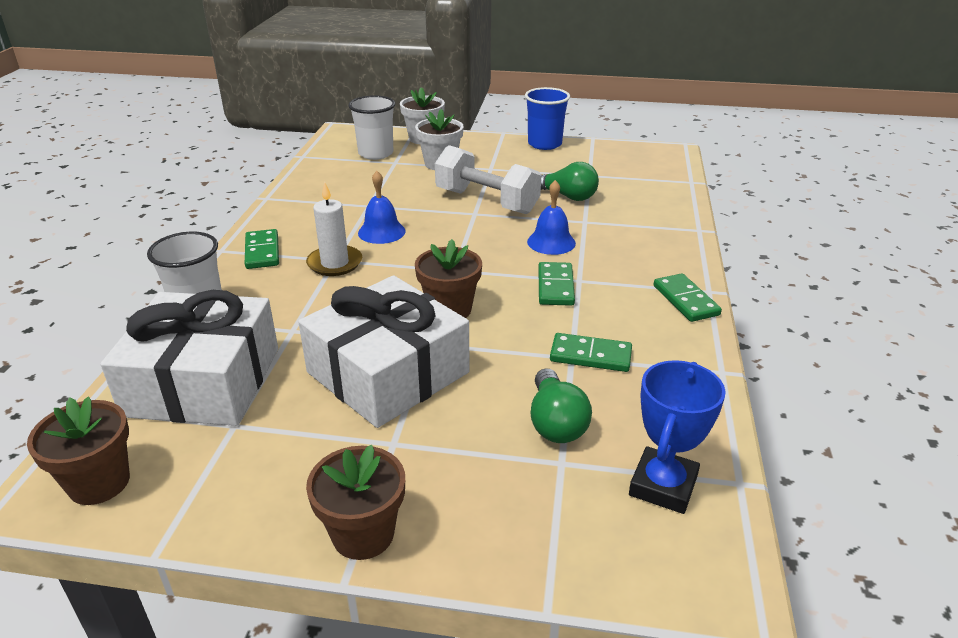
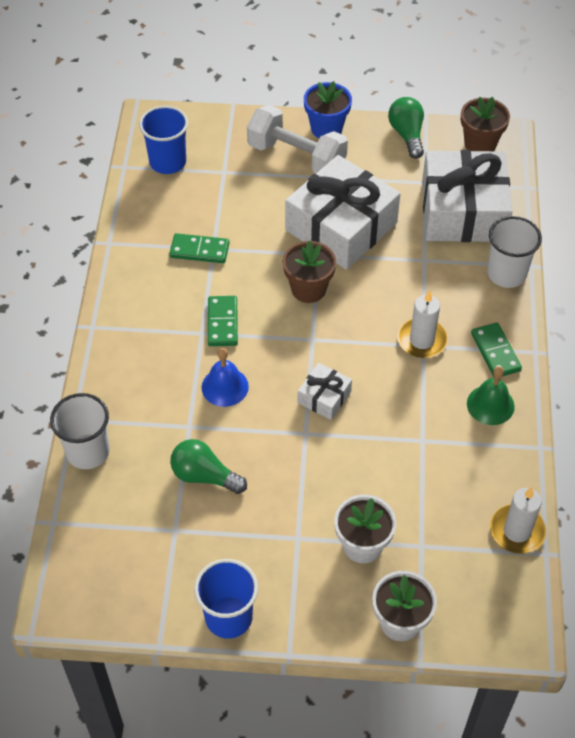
camera: 175 degrees right, 20 degrees up
brown flower pot [306,445,405,560] -> blue flower pot [304,81,352,138]
white cup [348,95,395,160] -> white cup moved to [50,393,110,469]
blue bell [358,171,406,244] -> none
white dumbbell [435,145,541,214] -> white dumbbell moved to [247,105,348,174]
green light bulb [530,368,592,443] -> green light bulb moved to [388,97,424,159]
blue trophy [629,360,726,514] -> blue cup [139,106,188,174]
green domino [654,273,722,322] -> none
none -> white gift [298,363,352,420]
none -> green bell [467,366,515,425]
none -> white candle [490,487,546,554]

